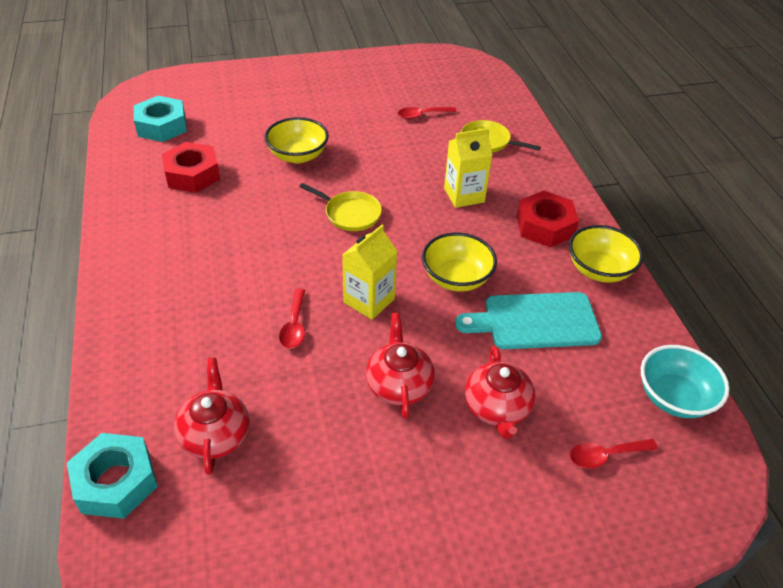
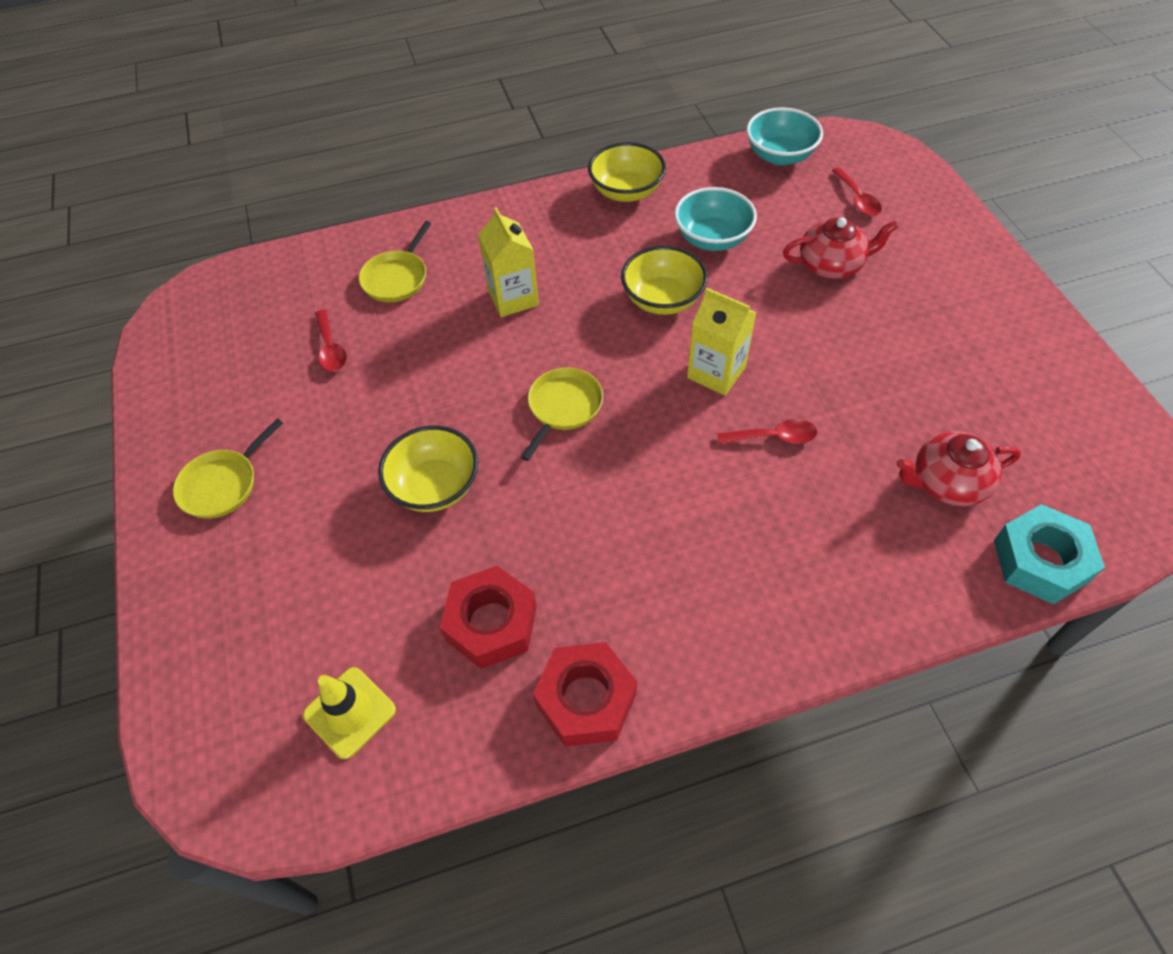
camera: 90 degrees left, 10 degrees up
turquoise nut [134,96,187,142] -> yellow traffic cone [303,667,396,759]
red teapot [366,313,435,419] -> none
turquoise cutting board [455,292,602,349] -> turquoise bowl [674,187,757,251]
red nut [517,191,579,248] -> red nut moved to [533,642,637,747]
none -> yellow pan [173,419,283,519]

